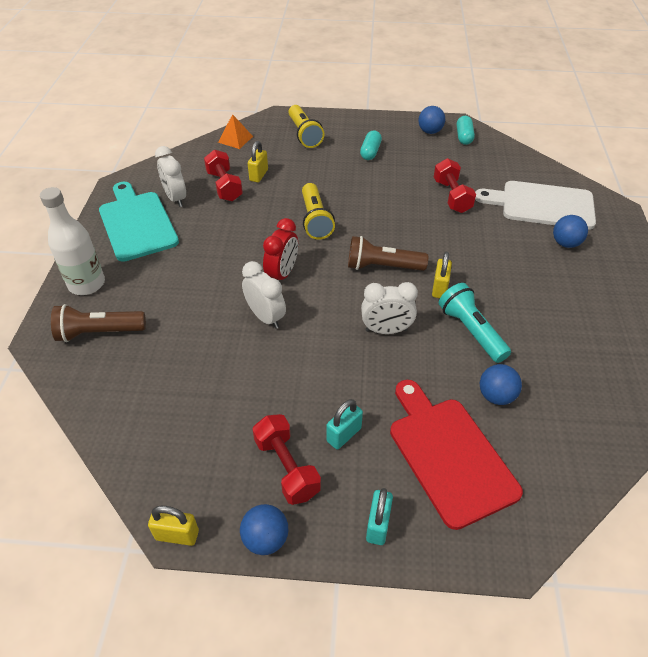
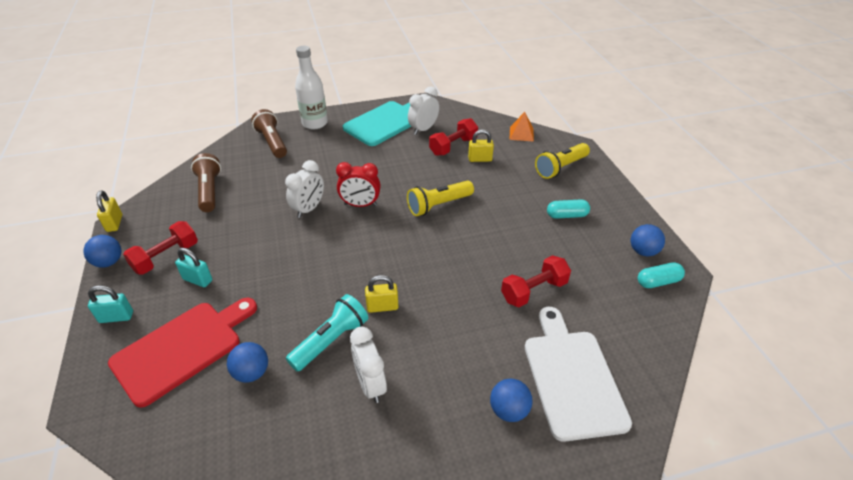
camera: 70 degrees right, 5 degrees down
brown flashlight [348,236,428,271] -> brown flashlight moved to [191,153,221,212]
white clock [361,282,418,334] -> white clock moved to [350,327,387,403]

